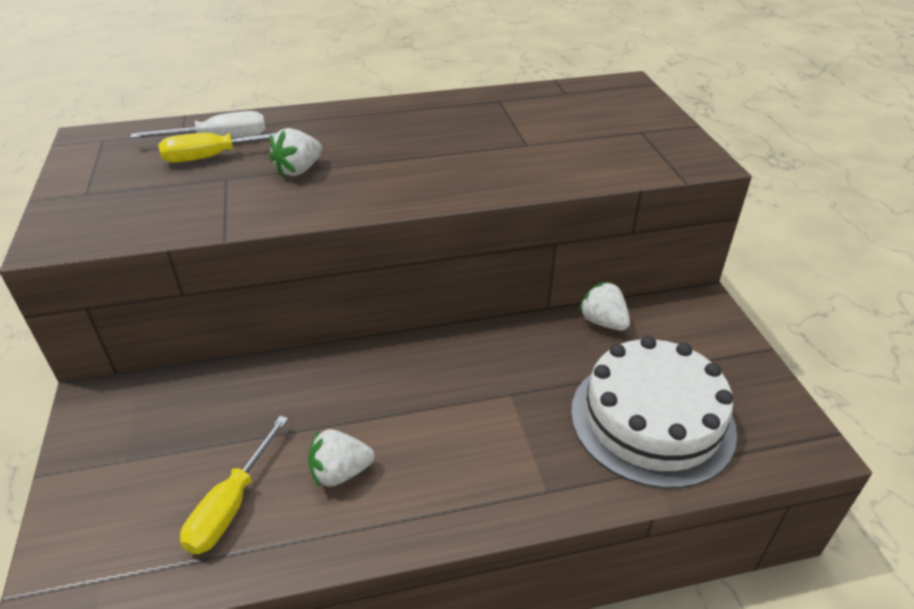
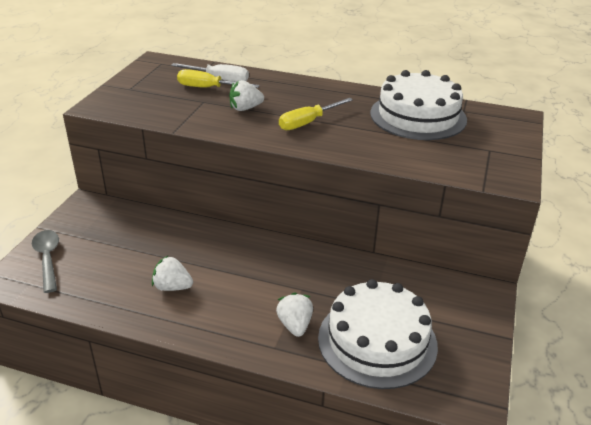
camera: 30 degrees right, 5 degrees down
yellow screwdriver [180,416,288,554] -> yellow screwdriver moved to [279,98,353,130]
white strawberry [578,281,630,331] -> white strawberry moved to [276,292,313,337]
none -> grey spoon [32,230,59,293]
none -> white cake [370,70,467,140]

